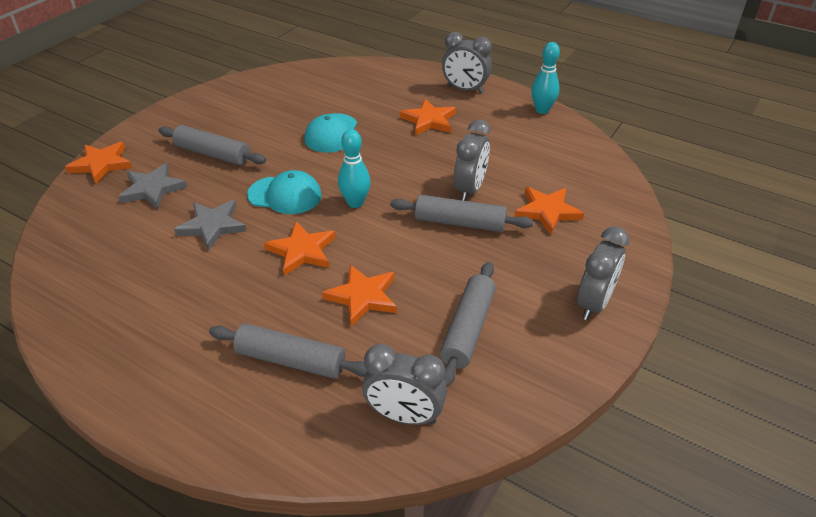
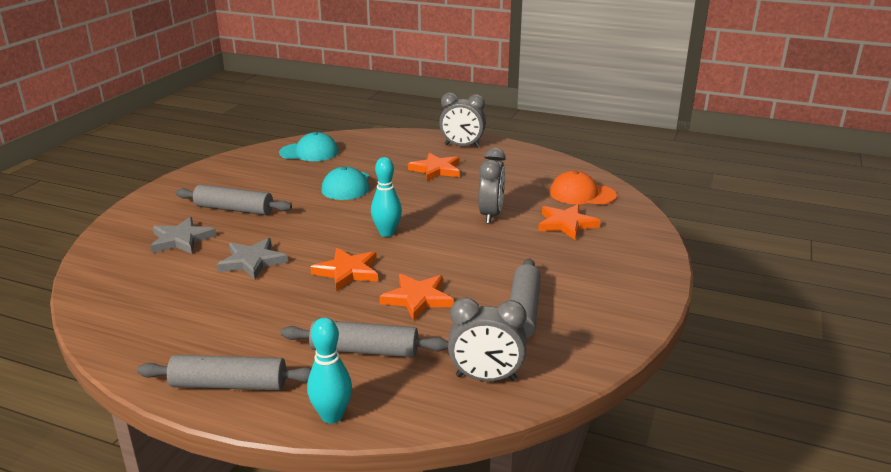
camera: 10 degrees left, 15 degrees down
orange star [65,142,132,184] -> none
turquoise cap [247,170,322,214] -> turquoise cap moved to [279,132,339,161]
grey rolling pin [390,195,533,232] -> grey rolling pin moved to [137,355,311,390]
turquoise bowling pin [531,42,560,114] -> turquoise bowling pin moved to [307,317,352,424]
grey clock [577,226,629,320] -> none
none -> orange cap [550,171,617,205]

